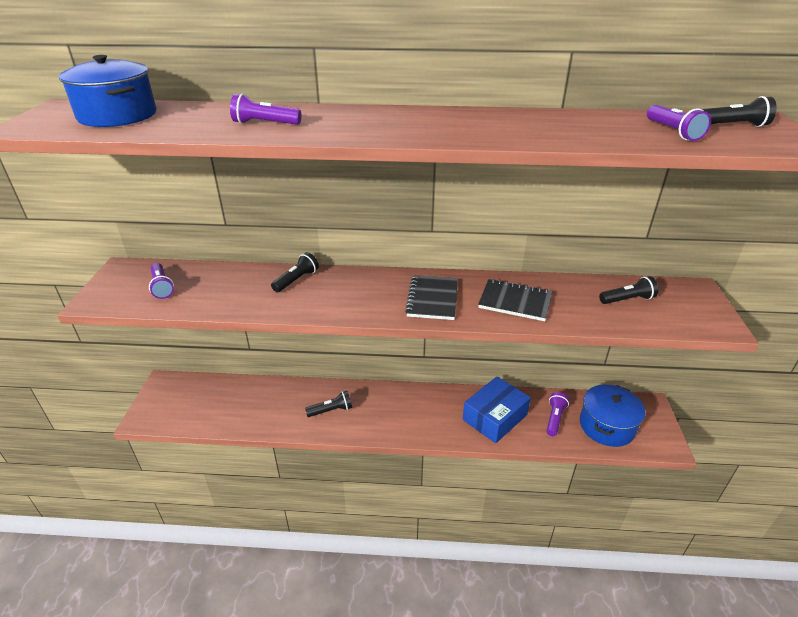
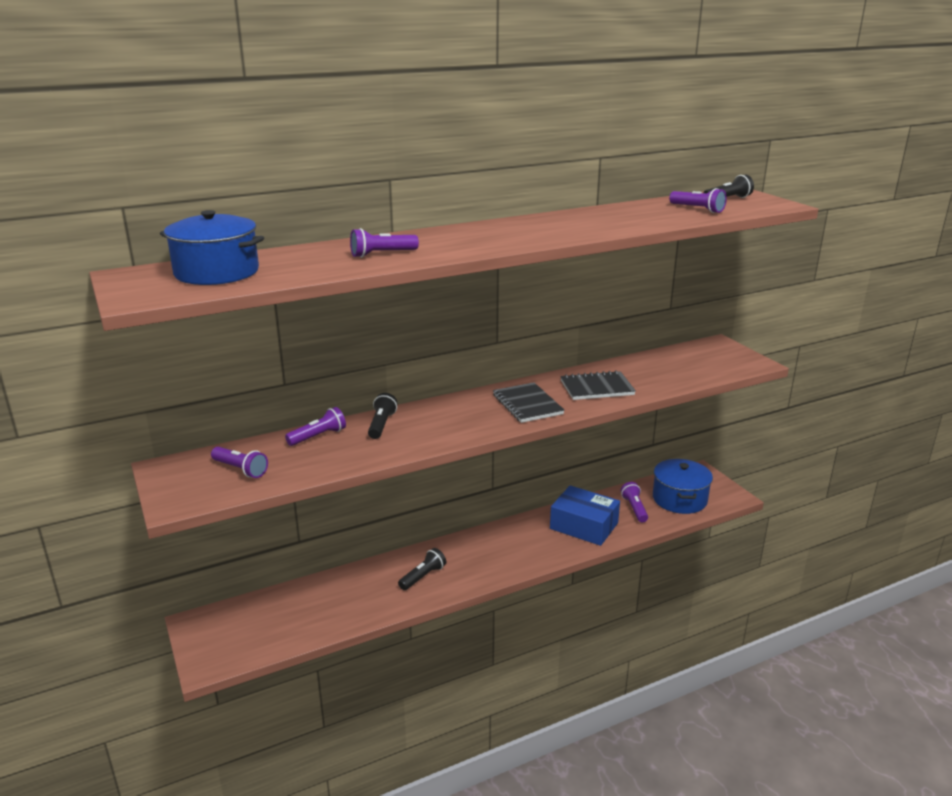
camera: 30 degrees left, 10 degrees down
blue box [463,376,531,443] -> blue box turned 75 degrees counterclockwise [550,485,620,546]
black flashlight [599,276,659,304] -> none
none -> purple flashlight [285,407,346,446]

